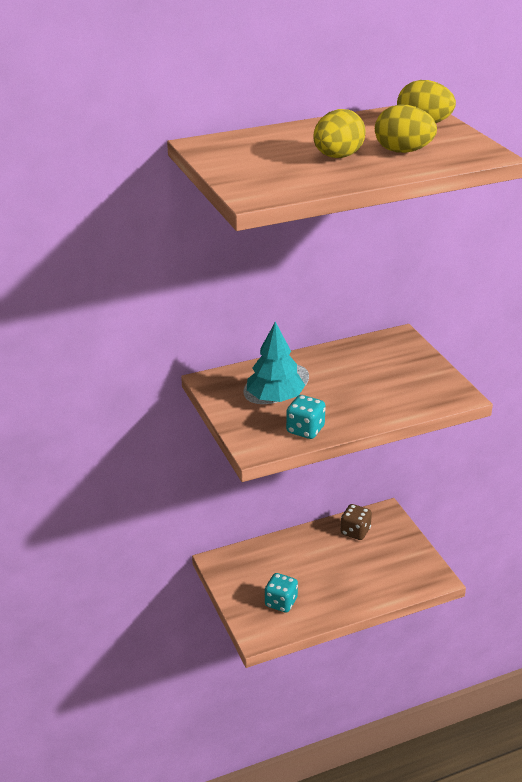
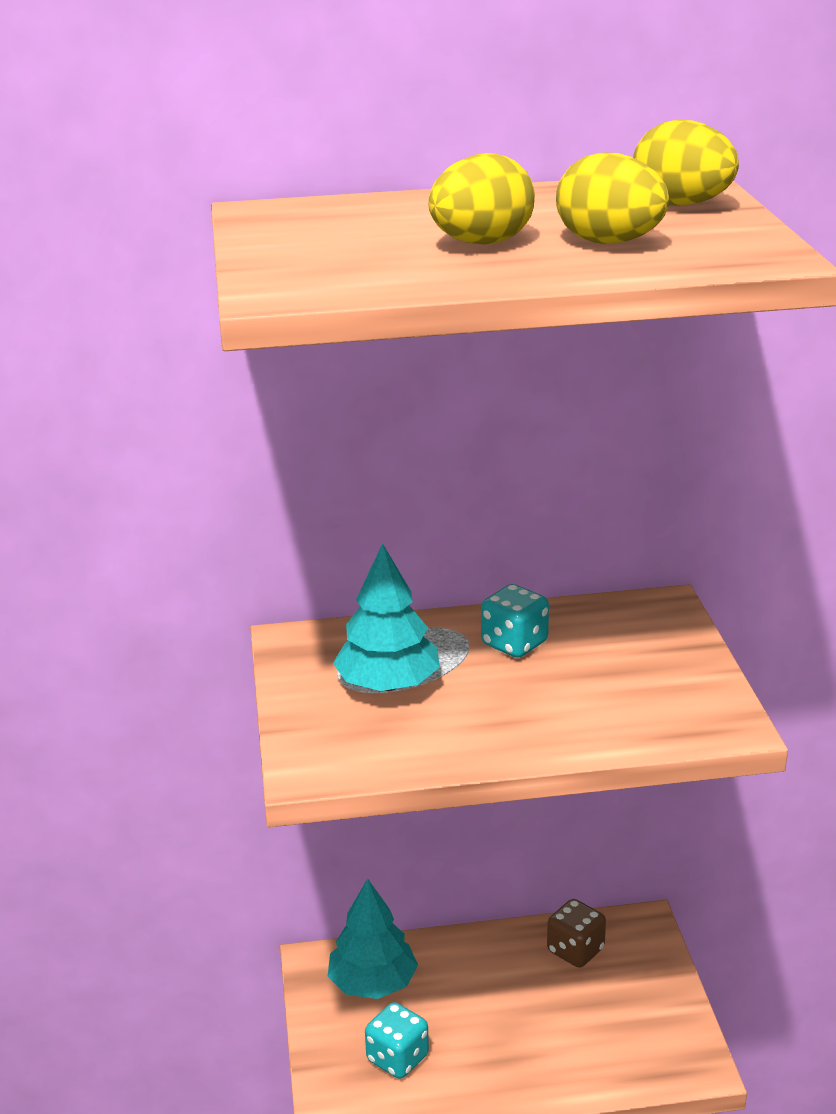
camera: 15 degrees right, 5 degrees down
turquoise dice [286,395,326,439] -> turquoise dice moved to [481,584,549,658]
none -> turquoise tree [328,878,418,999]

